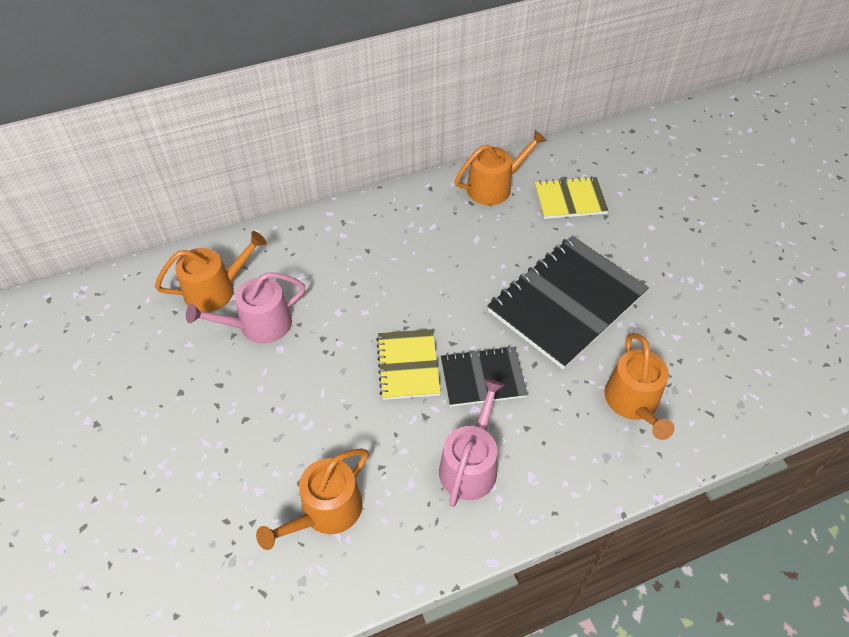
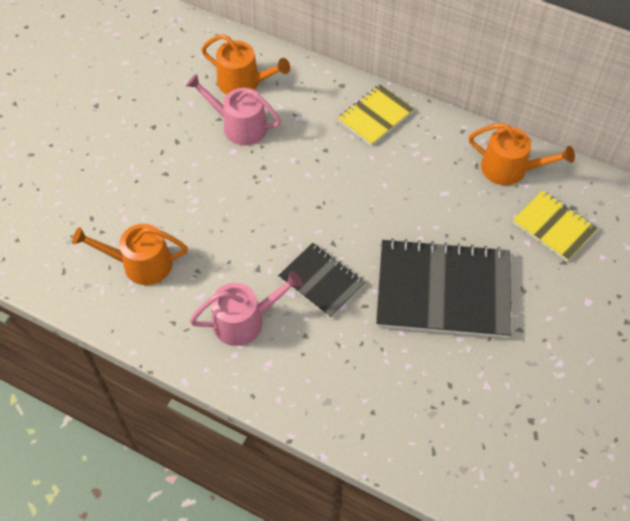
camera: 50 degrees right, 5 degrees up
yellow notebook [376,329,441,400] -> yellow notebook moved to [338,84,414,146]
orange watering can [605,333,674,440] -> none

